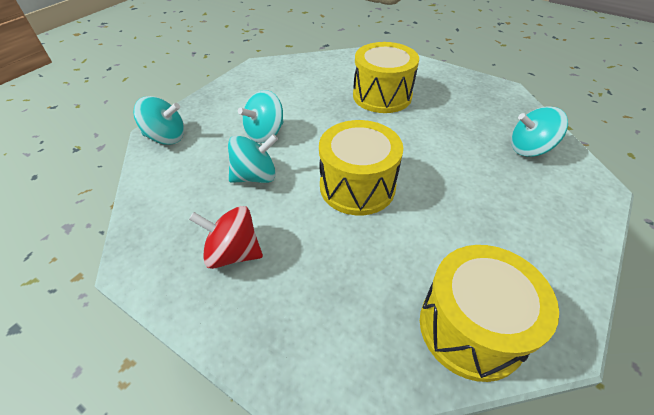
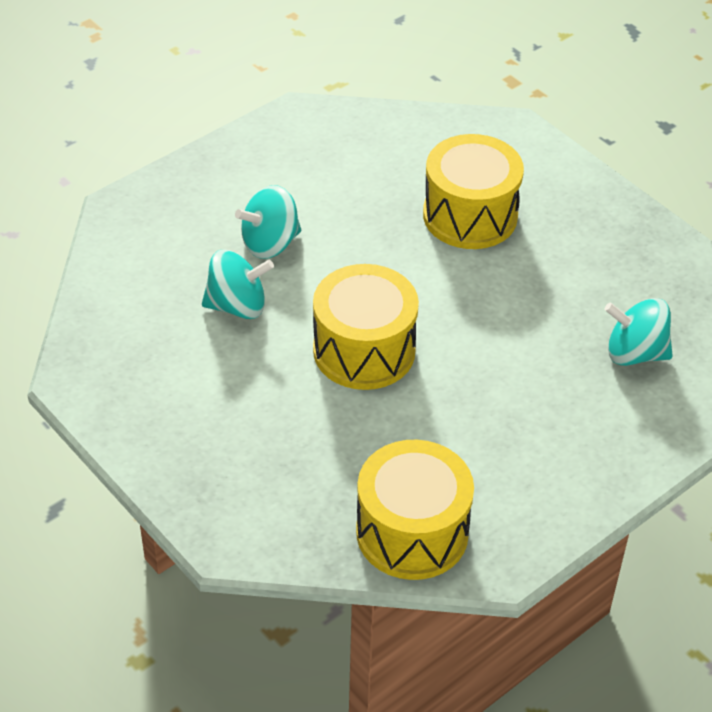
camera: 15 degrees right, 0 degrees up
turquoise spinning top [133,96,184,145] -> none
red spinning top [189,206,263,269] -> none

